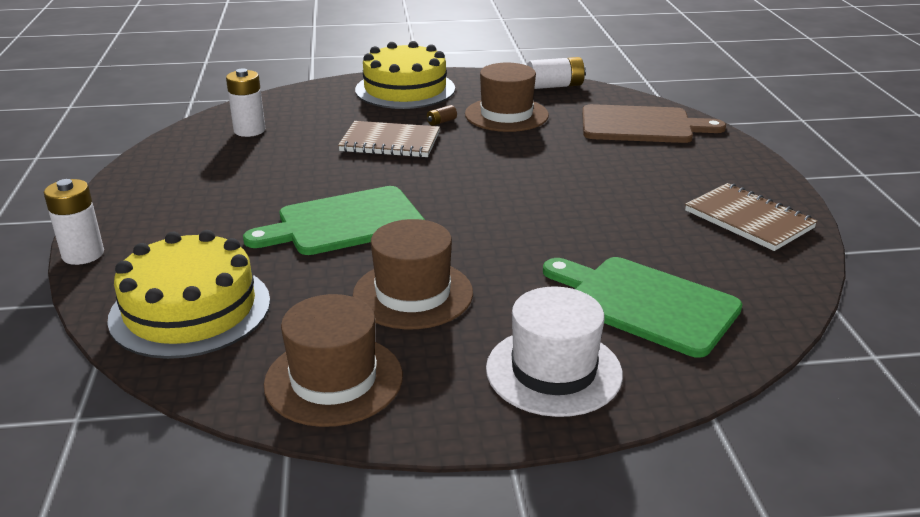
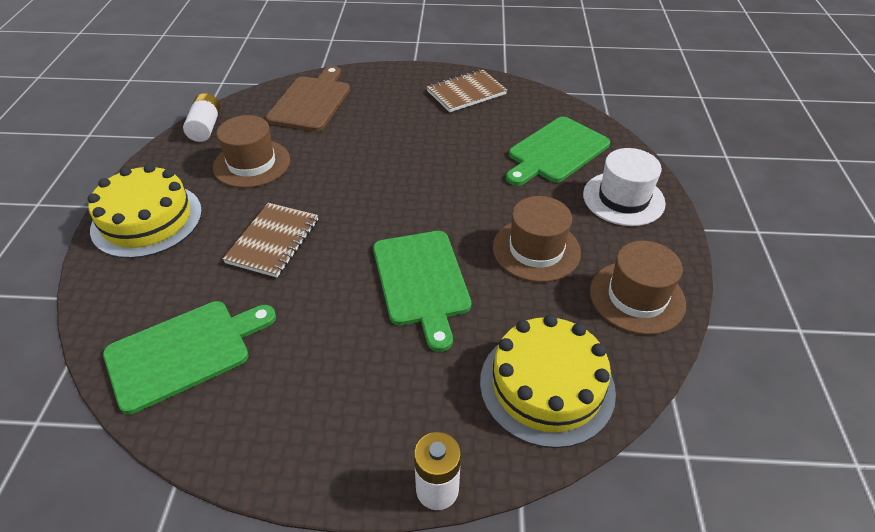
camera: 80 degrees left, 15 degrees up
white battery [226,69,265,137] -> green cutting board [103,301,276,414]
brown battery [427,105,457,126] -> none

